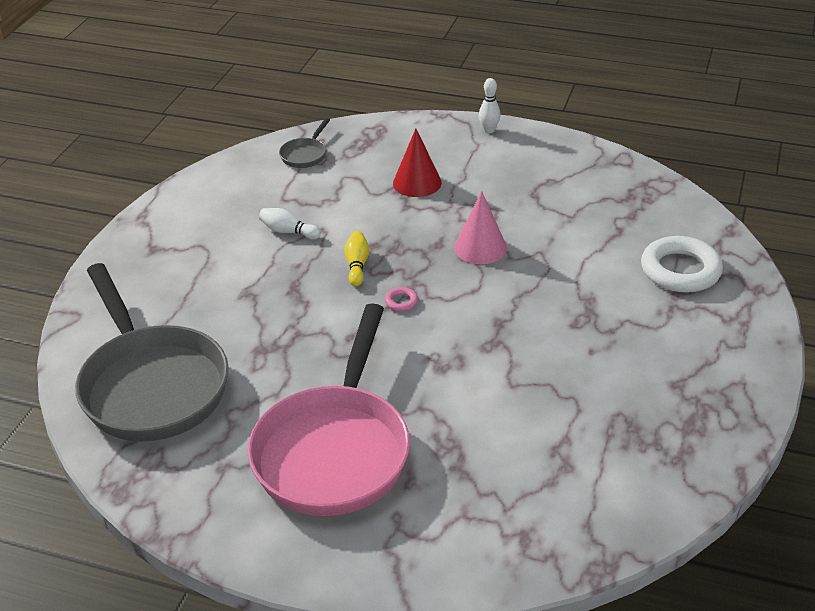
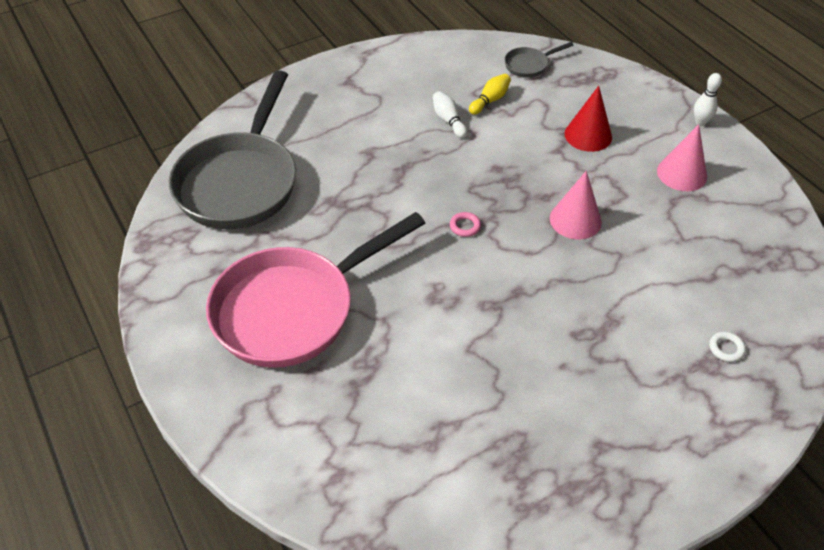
camera: 40 degrees right, 10 degrees up
yellow bowling pin [344,231,369,286] -> yellow bowling pin moved to [469,74,511,115]
white ring [641,236,723,293] -> white ring [709,331,746,362], size x0.41
none -> pink cone [657,124,707,191]

